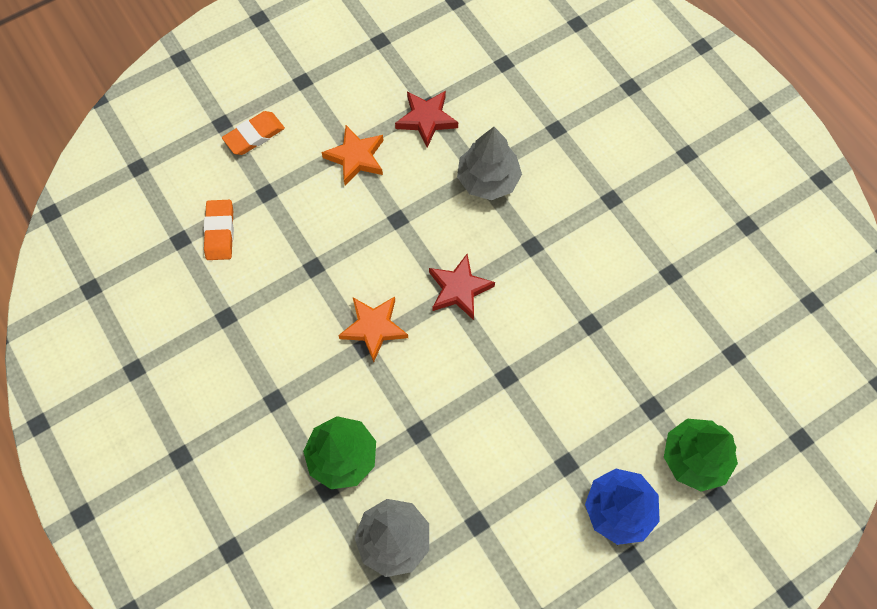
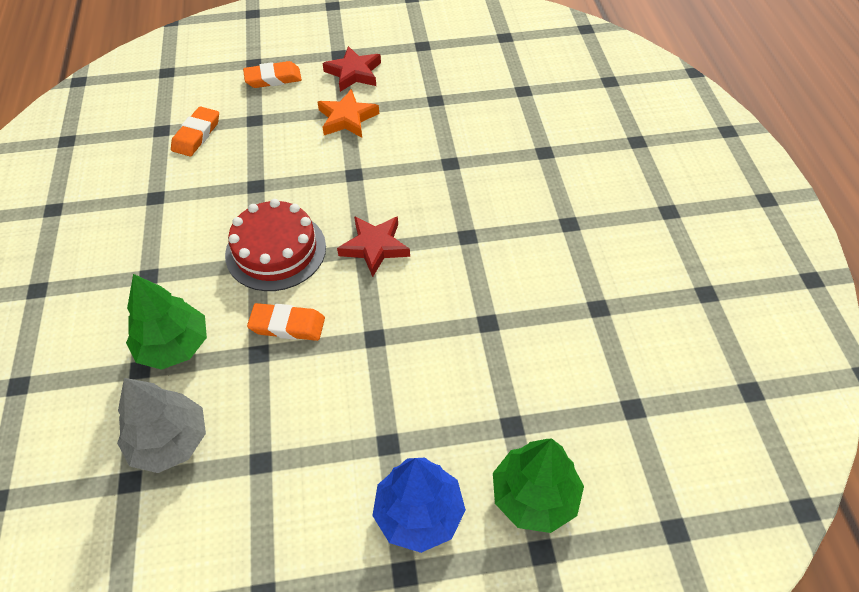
camera: 25 degrees right, 15 degrees down
orange star [338,297,408,362] -> red cake [225,199,326,291]
red star [395,91,458,148] -> red star moved to [322,46,381,92]
grey tree [457,127,522,200] -> none
none -> orange eraser [247,303,325,341]

